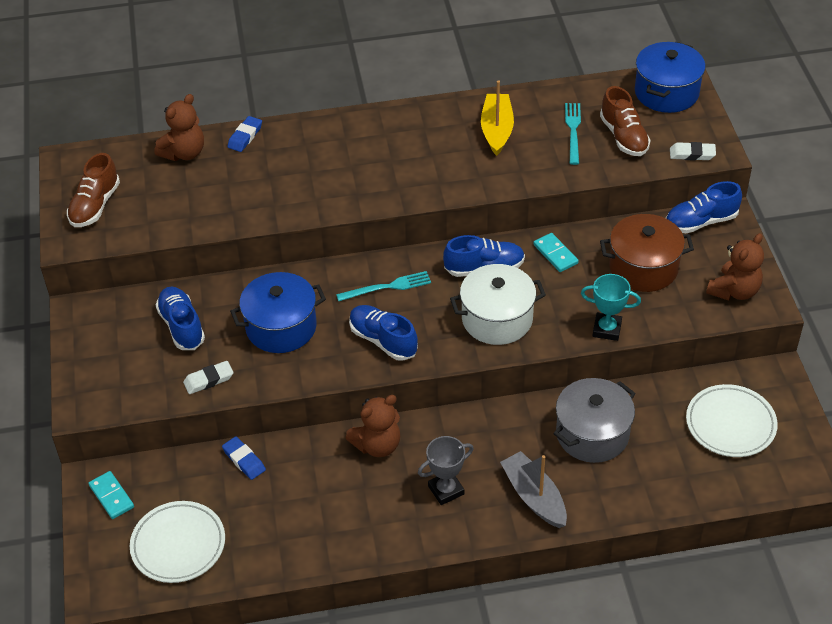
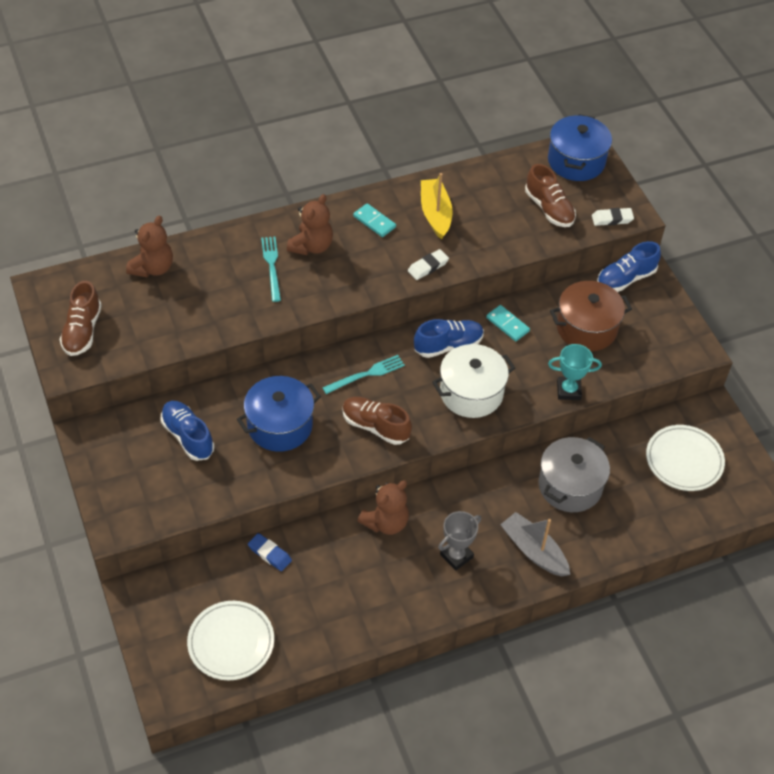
camera: 15 degrees left, 5 degrees up
turquoise domino [89,471,134,519] -> turquoise domino moved to [353,203,396,237]
white eraser [183,361,233,394] -> white eraser moved to [408,249,449,280]
blue eraser [227,116,262,152] -> none
blue shoe [349,305,418,361] -> brown shoe [342,397,412,445]
turquoise fork [565,103,581,165] -> turquoise fork moved to [261,237,281,302]
brown teddy bear [706,233,764,301] -> brown teddy bear moved to [287,194,333,255]

